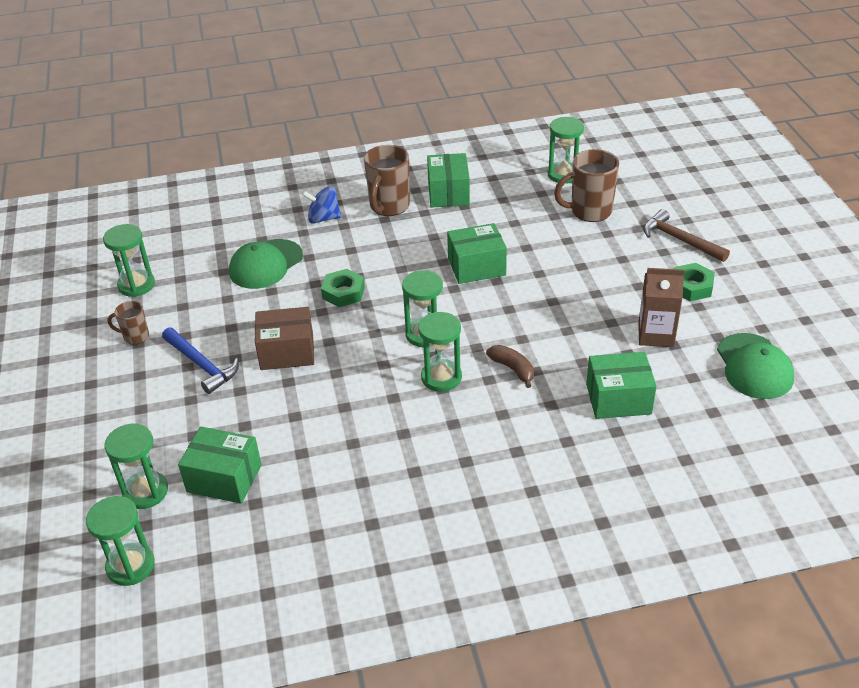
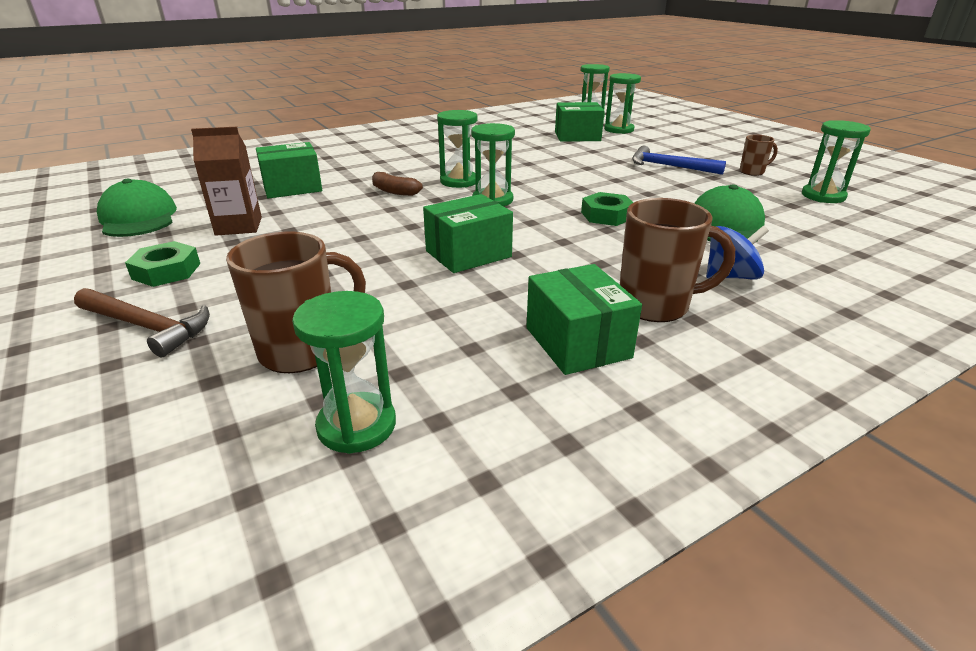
camera: 160 degrees right, 10 degrees down
brown box [255,307,314,370] -> none
brown mug [364,145,410,216] -> brown mug turned 90 degrees clockwise [620,198,735,322]

